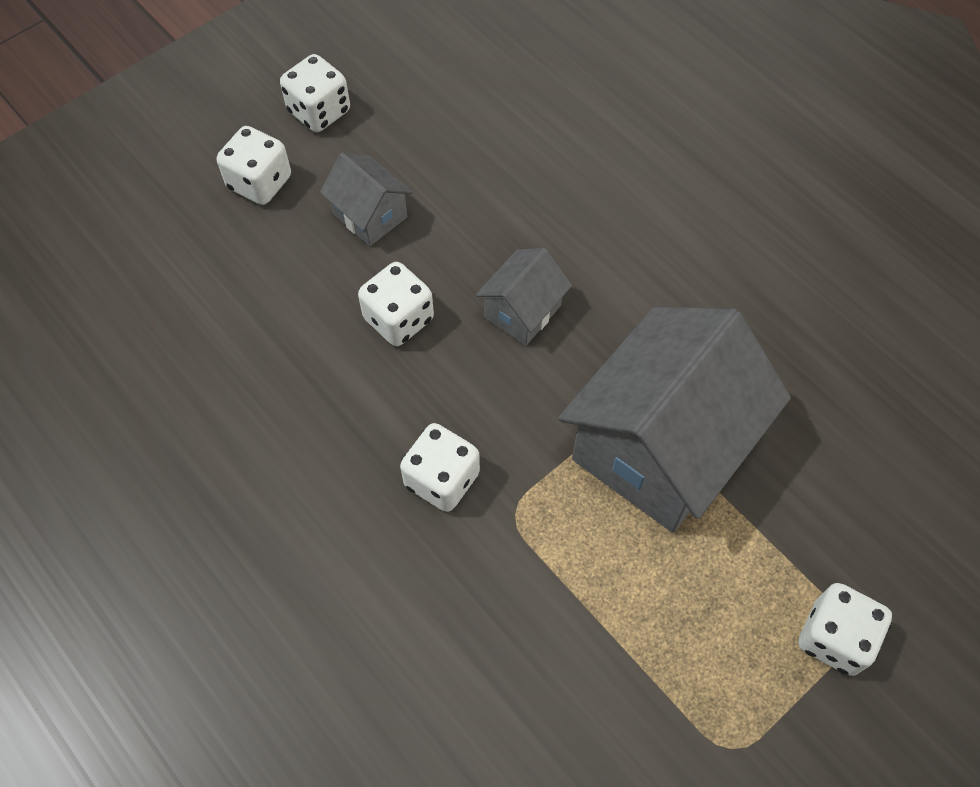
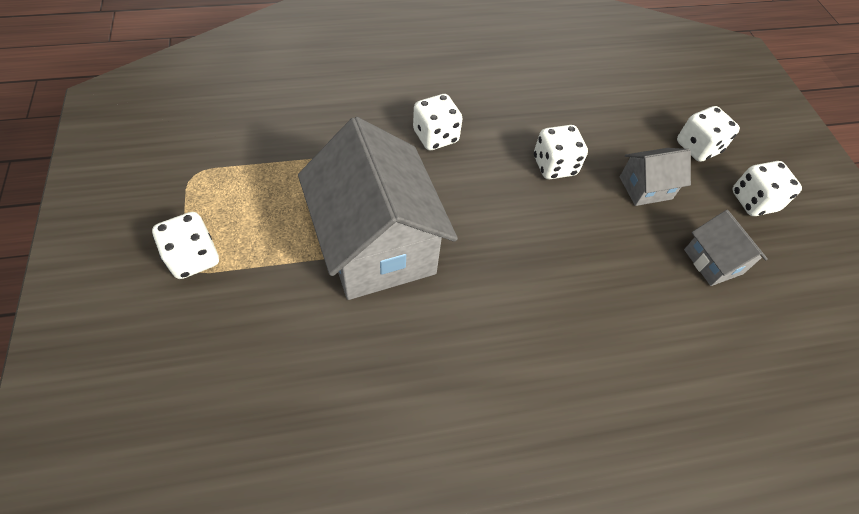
camera: 115 degrees right, 5 degrees down
grey house [475,248,572,345] -> grey house moved to [684,210,768,286]

